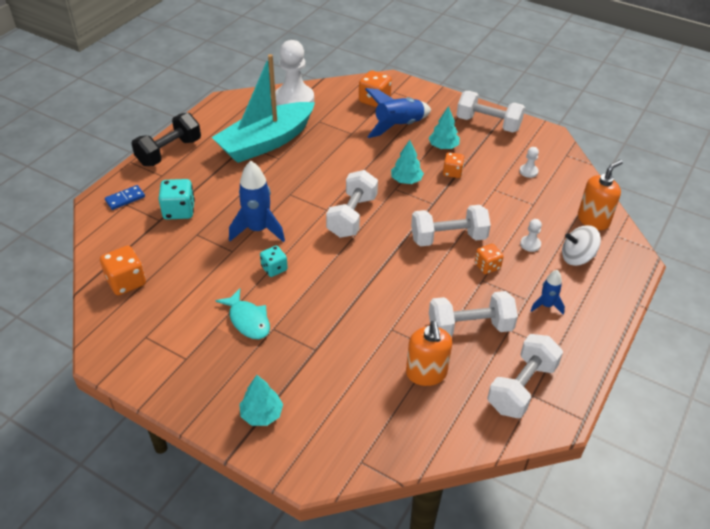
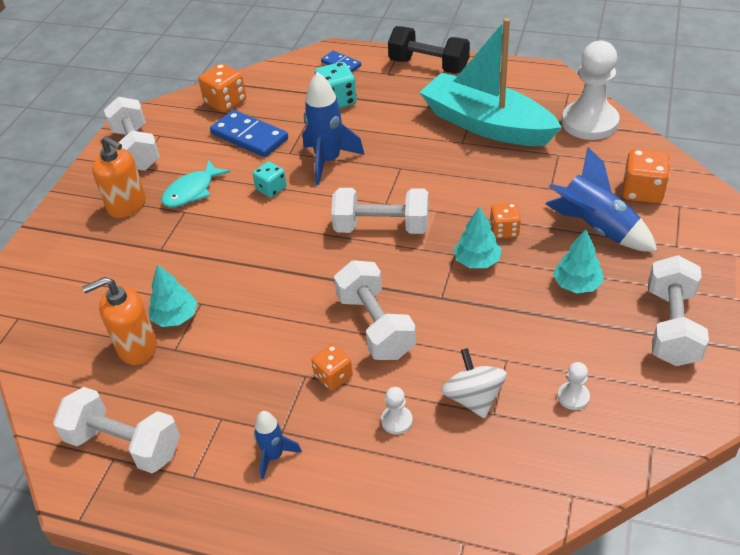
camera: 80 degrees right, 0 degrees up
turquoise tree [239,375,283,426] -> turquoise tree moved to [148,264,198,327]
white dumbbell [429,291,518,336] -> white dumbbell moved to [104,97,160,171]
orange dice [443,152,465,178] -> orange dice moved to [490,203,521,239]
white spinning top [562,225,601,266] -> white spinning top moved to [441,348,507,418]
orange soap dispenser [578,160,623,230] -> orange soap dispenser moved to [92,136,146,218]
none -> blue domino [210,110,288,157]

